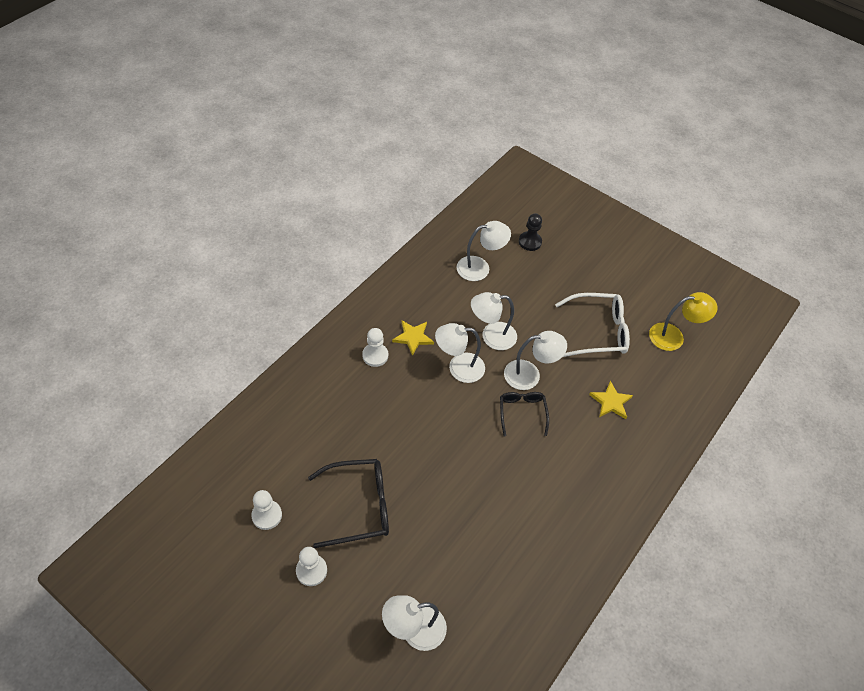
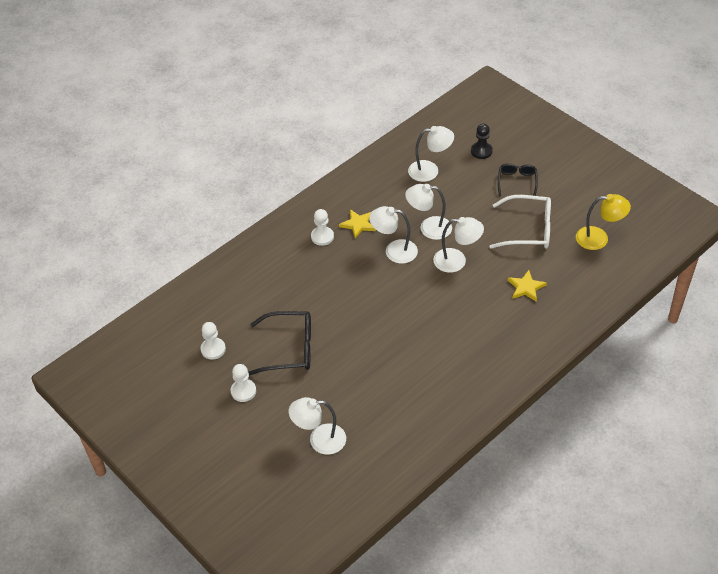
camera: 15 degrees right, 5 degrees down
black glasses [500,392,549,436] -> black glasses moved to [498,163,538,197]

